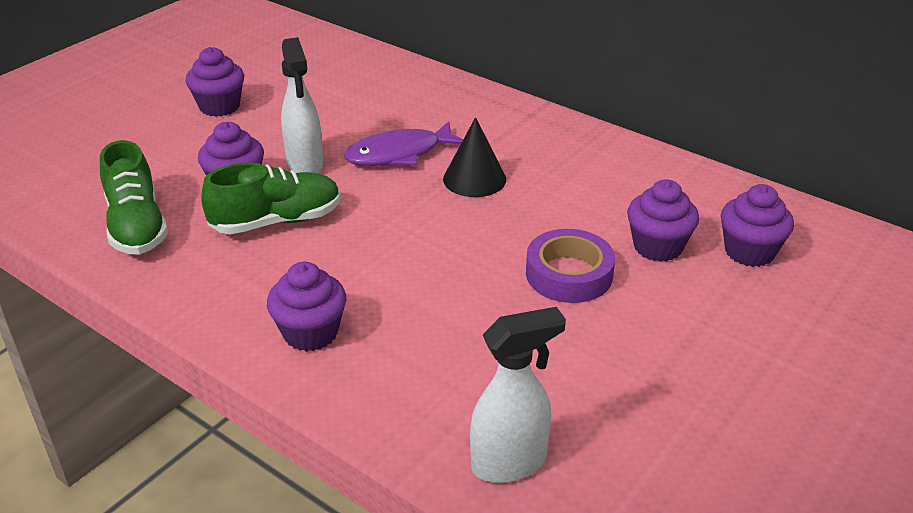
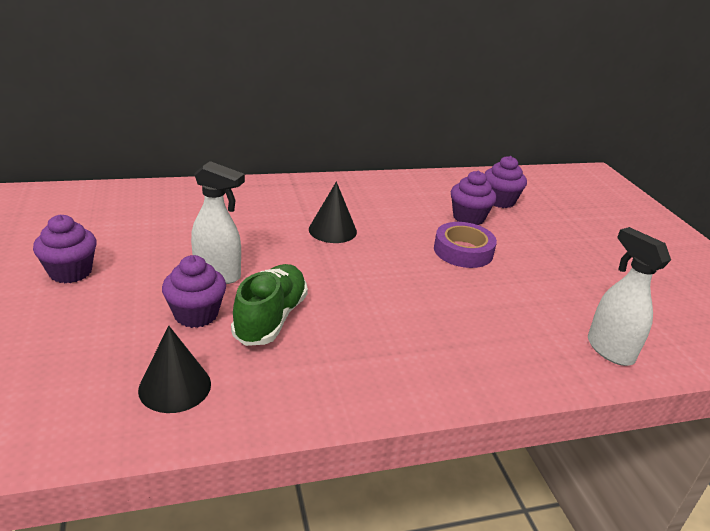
camera: 55 degrees left, 5 degrees down
green shoe [100,140,168,255] -> black cone [138,325,211,413]
purple cupcake [267,262,347,352] -> none
purple fish [344,121,463,166] -> none
white spray bottle [470,307,566,483] -> white spray bottle turned 45 degrees counterclockwise [588,227,671,366]

